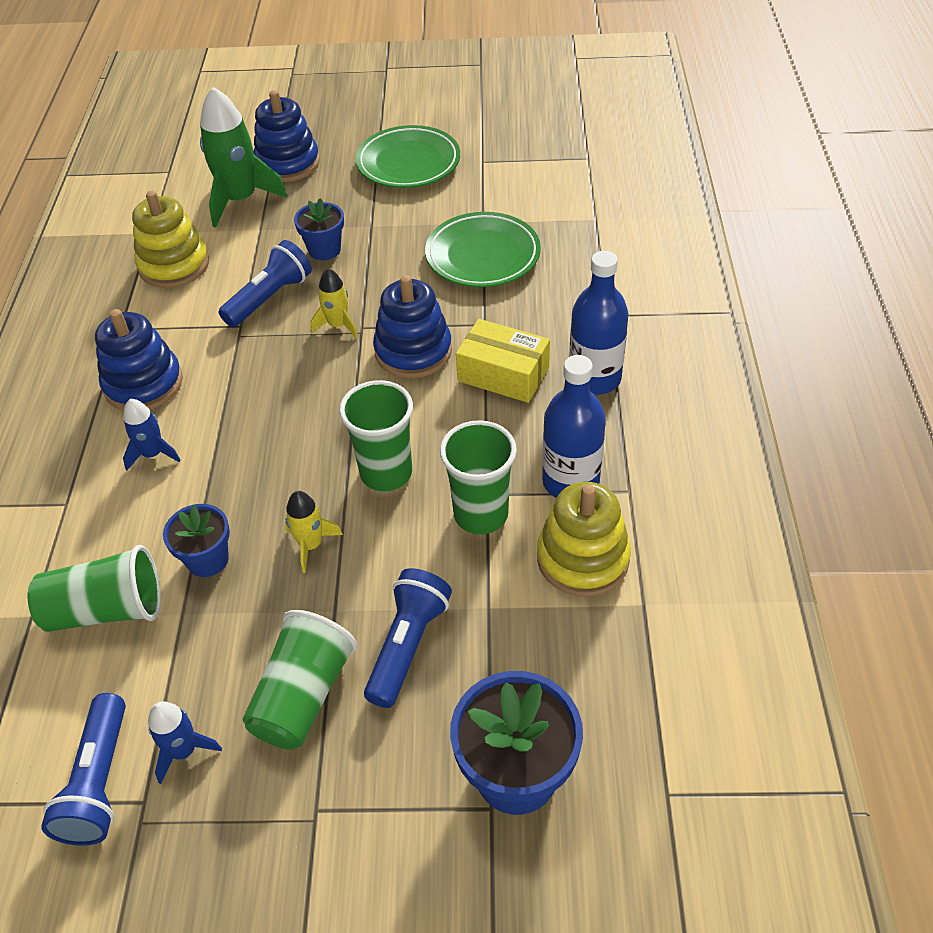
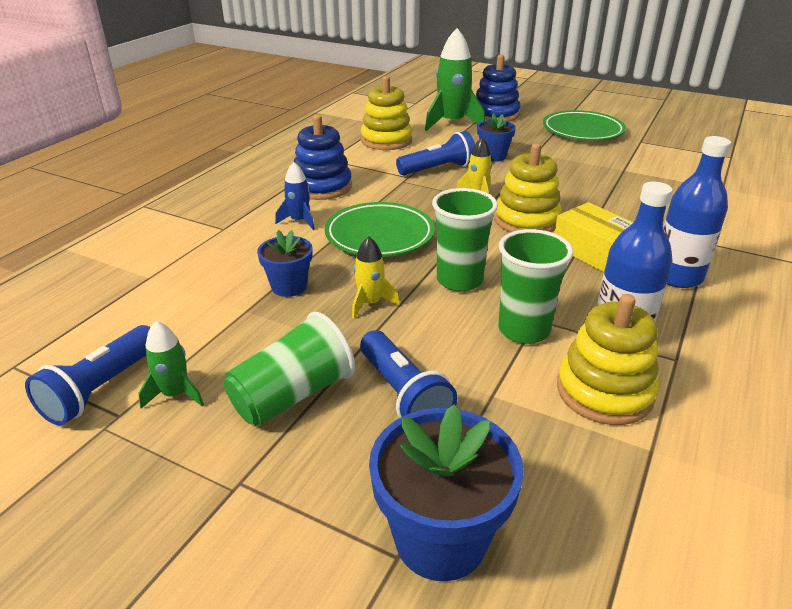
camera: 25 degrees right, 15 degrees down
green cup [28,545,161,632] -> none
blue rocket [148,701,222,784] -> green rocket [138,321,204,409]
blue flashlight [364,568,452,708] -> blue flashlight turned 105 degrees clockwise [360,330,457,418]
blue stacking toy [373,275,452,378] -> yellow stacking toy [494,143,562,233]
green plate [425,212,541,287] -> green plate moved to [325,202,435,257]

